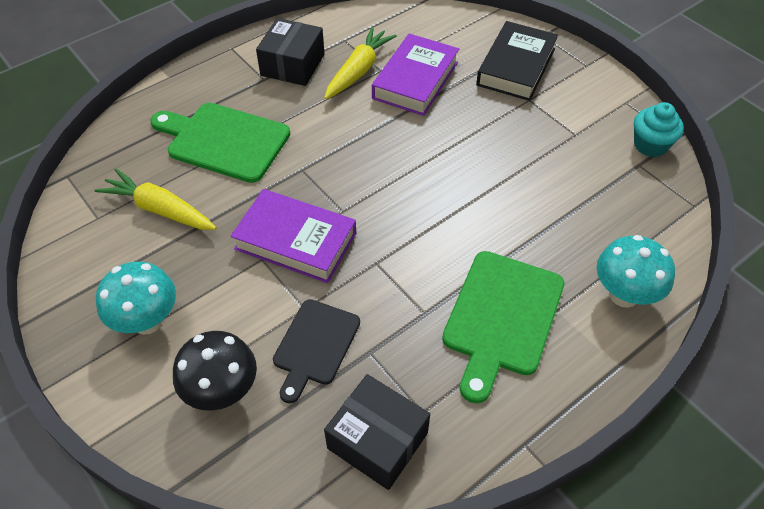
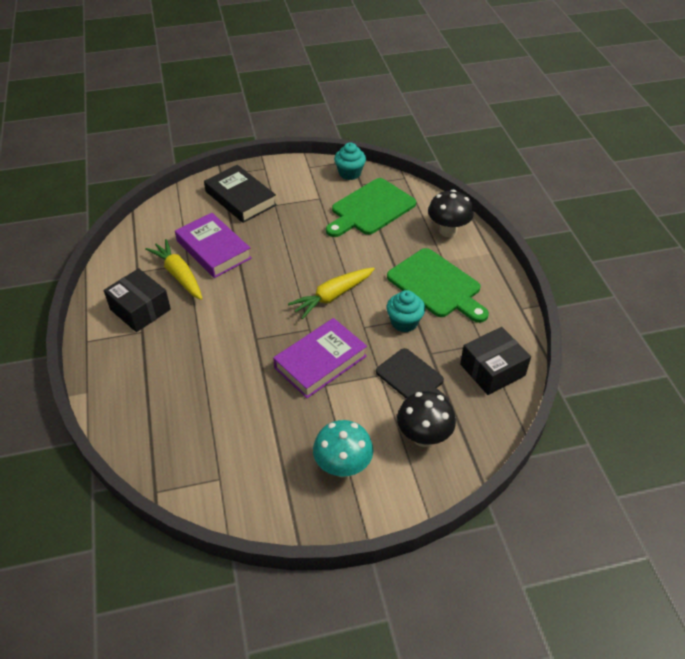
camera: 65 degrees left, 5 degrees down
yellow carrot [94,169,217,230] -> yellow carrot moved to [288,267,375,319]
green cutting board [150,103,290,183] -> green cutting board moved to [326,178,416,237]
turquoise mushroom [597,235,675,308] -> black mushroom [428,190,474,237]
none -> turquoise cupcake [387,290,425,332]

